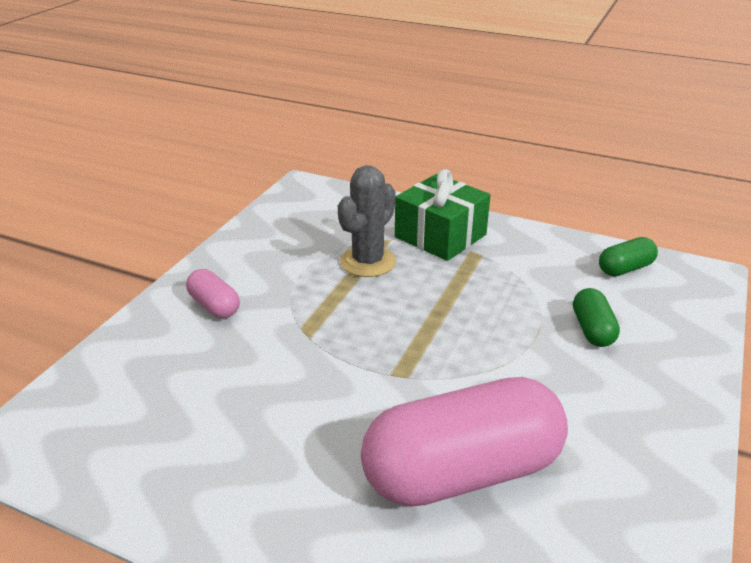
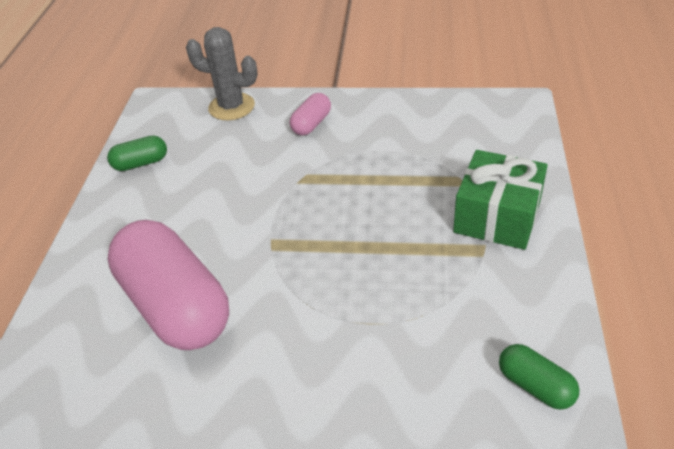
camera: 75 degrees right, 10 degrees up
grey cactus [338,165,396,277] -> grey cactus moved to [186,27,257,120]
green capsule [573,288,620,347] -> green capsule moved to [107,135,167,171]

